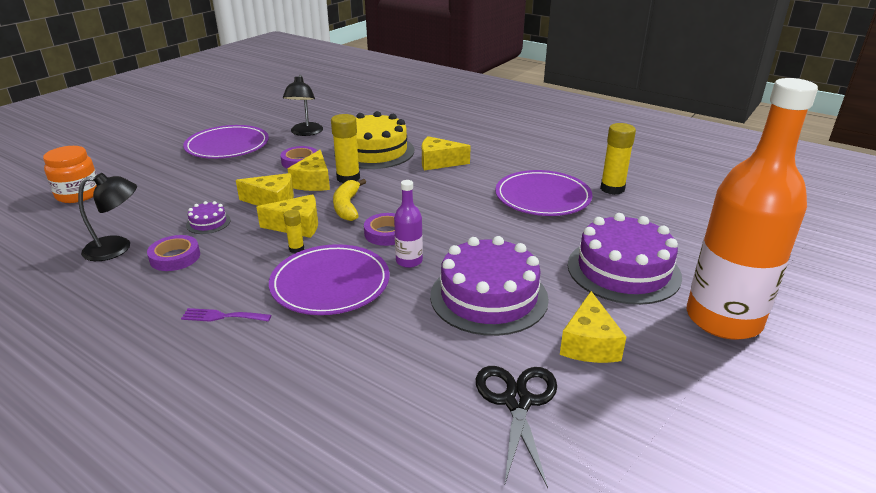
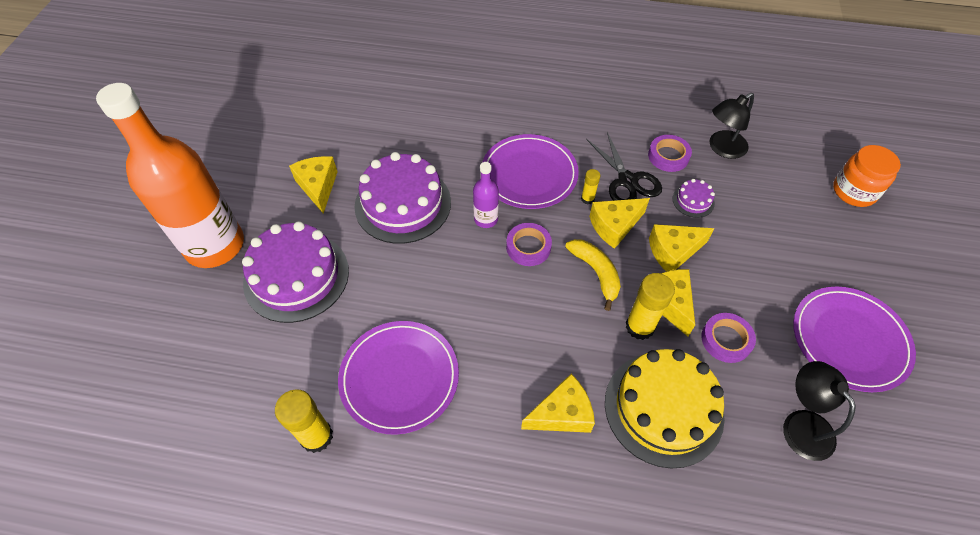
camera: 155 degrees right, 25 degrees up
purple fork [181,308,271,322] -> none
black scissors [476,366,557,488] -> black scissors moved to [586,132,662,201]

